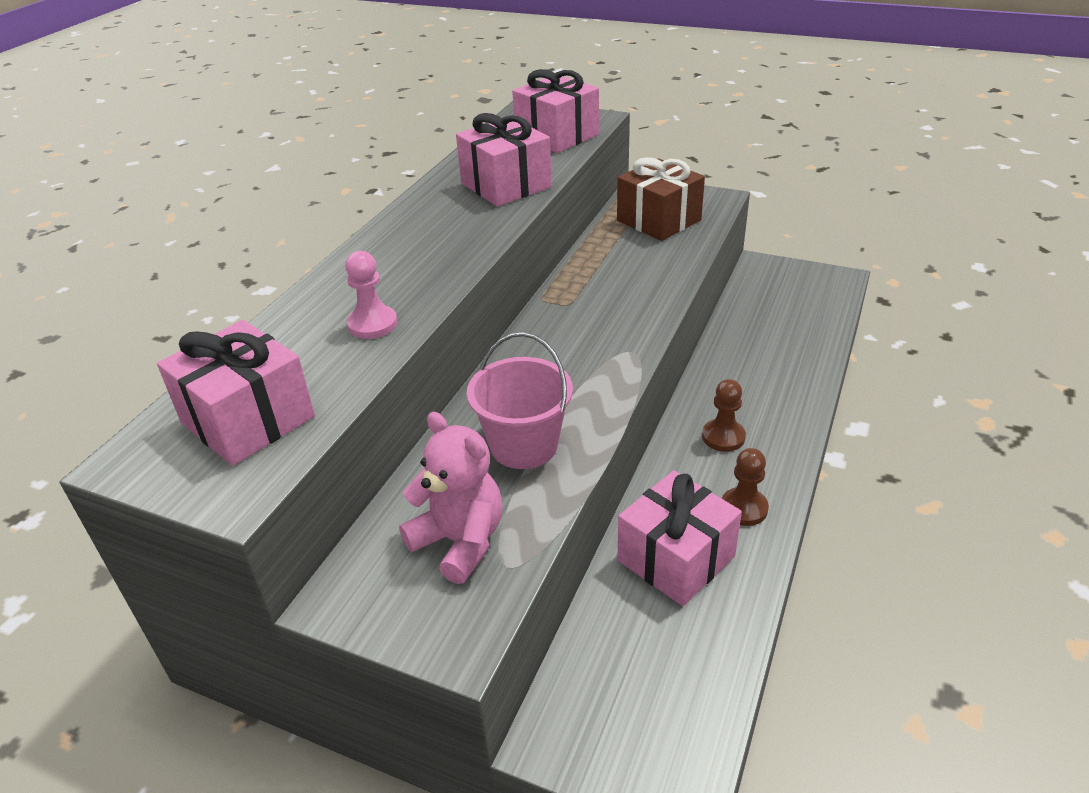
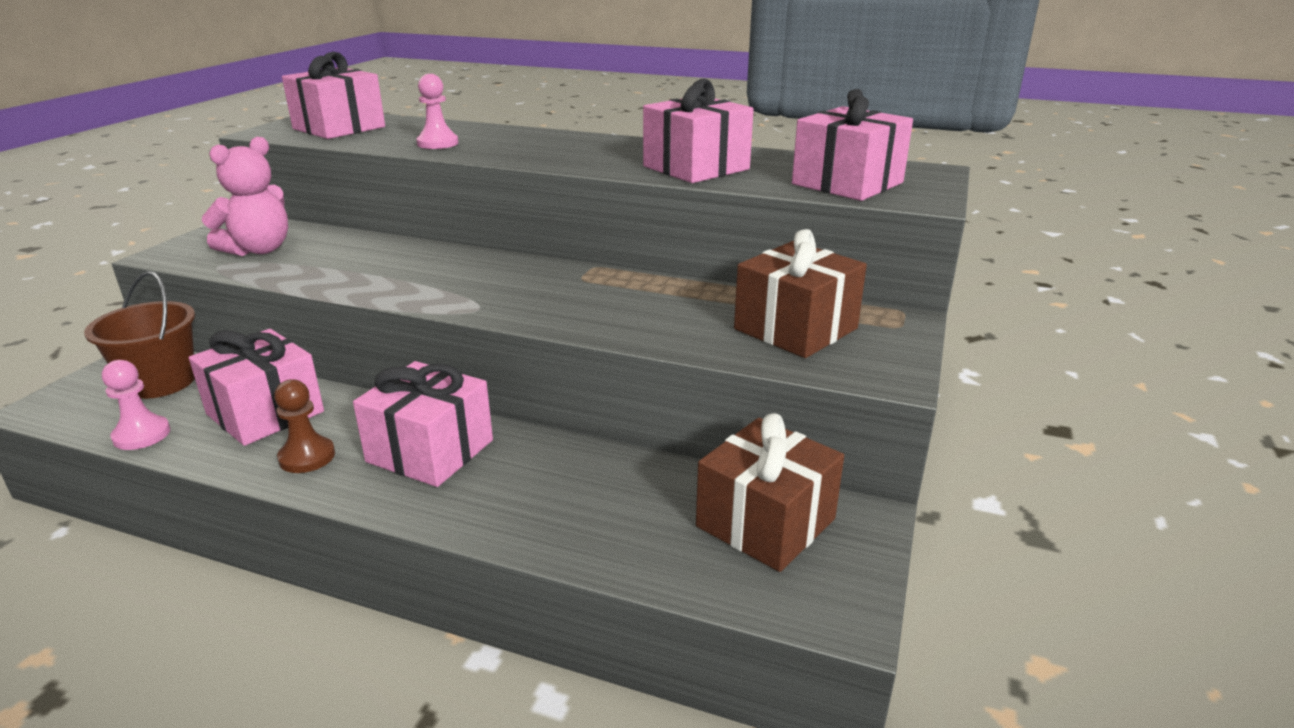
camera: 85 degrees right, 10 degrees down
pink bucket [467,332,573,469] -> none
brown pawn [702,379,746,452] -> pink gift [353,361,493,487]
none -> brown bucket [84,271,195,399]
none -> pink pawn [102,360,170,450]
none -> brown gift [696,413,844,572]

